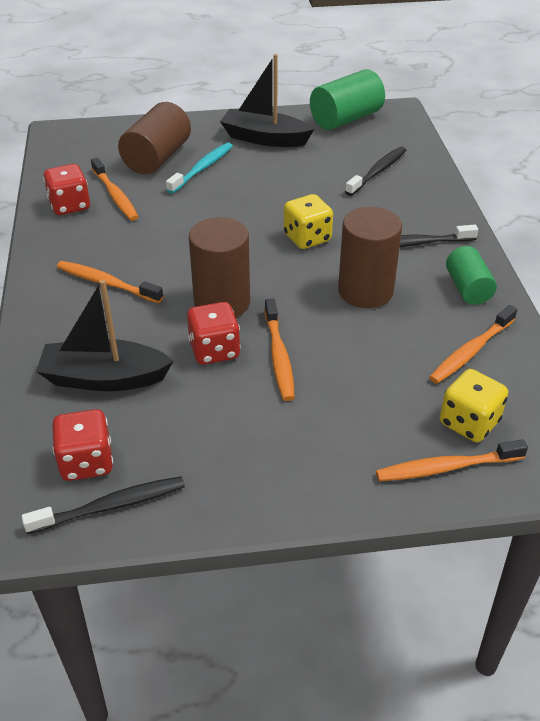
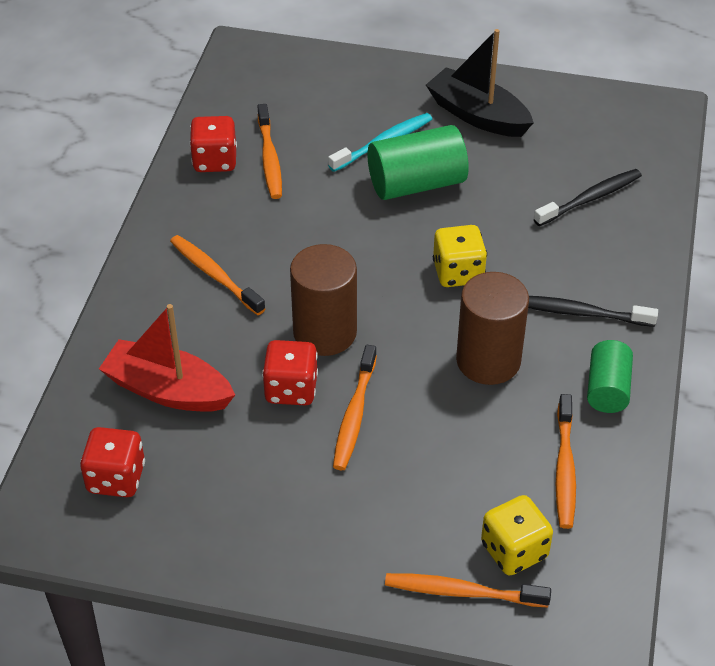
camera: 20 degrees right, 5 degrees up
black toothbrush [22,476,185,534] -> none
black boat [36,279,174,391] -> red boat [99,304,235,412]
brown cylinder [118,102,191,174] -> none
green cylinder [310,69,385,130] -> green cylinder moved to [368,125,469,200]
orange toothbrush [429,305,517,384] -> orange toothbrush turned 60 degrees counterclockwise [556,394,576,529]

